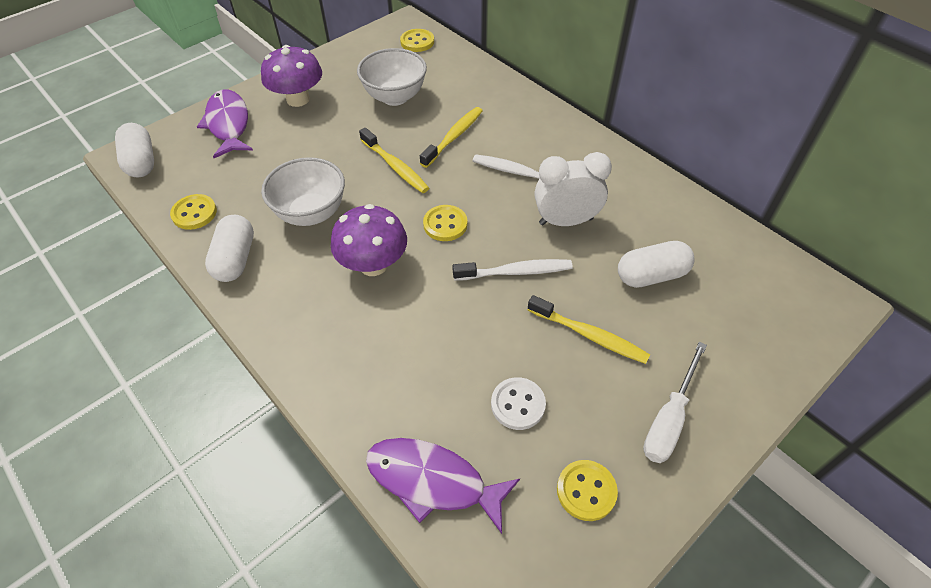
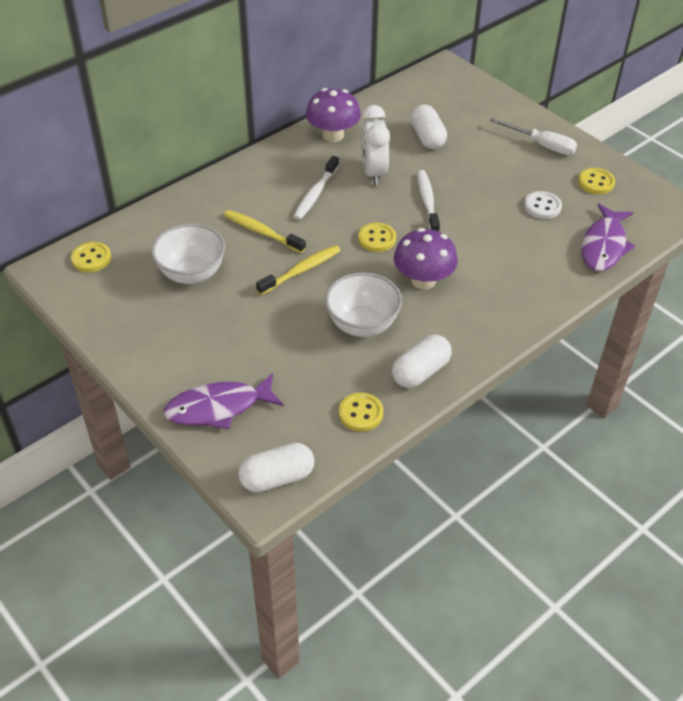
camera: 90 degrees left, 5 degrees down
white capsule [205,215,254,282] -> white capsule turned 45 degrees counterclockwise [392,335,452,388]
purple mushroom [261,45,322,107] -> purple mushroom moved to [306,88,361,142]
yellow toothbrush [528,295,650,364] -> none

